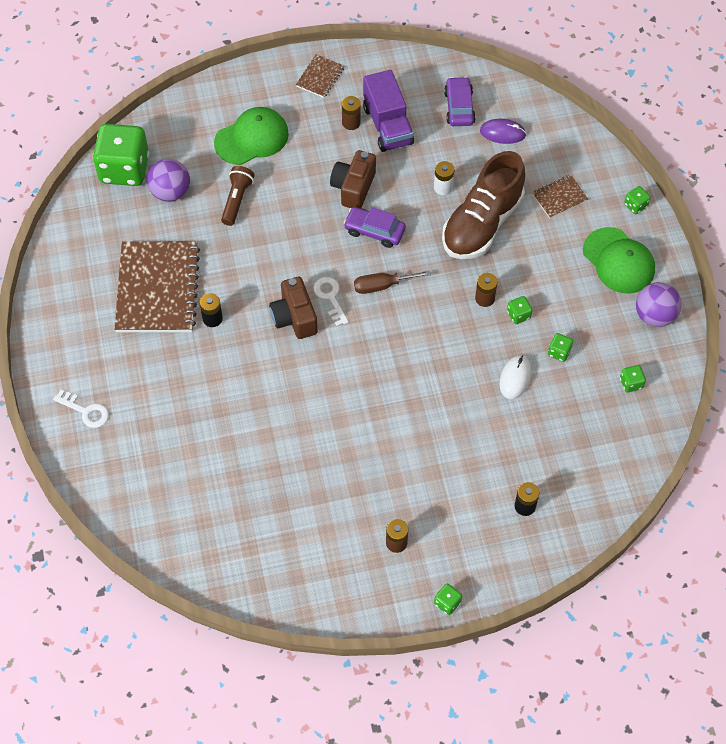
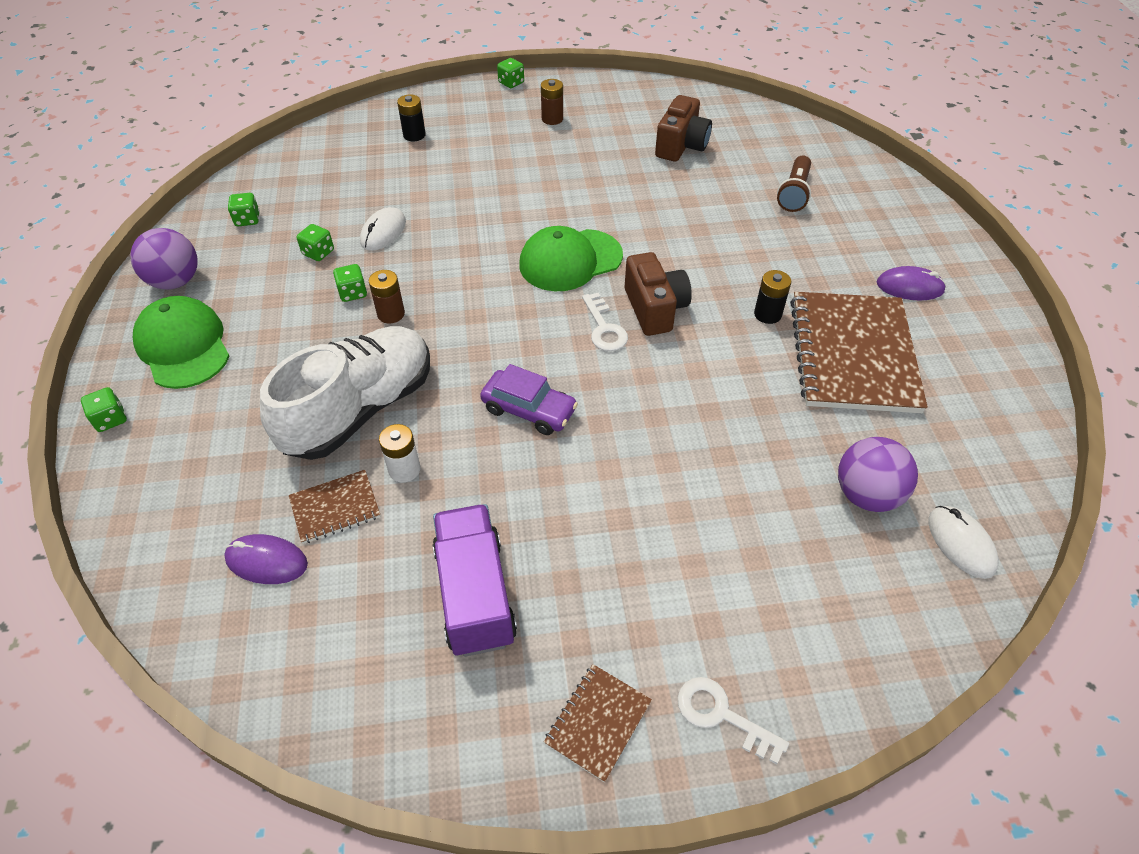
camera: 175 degrees left, 10 degrees down
white key [53,390,109,428] -> white key moved to [678,677,789,765]
green dice [93,124,149,186] -> white mouse [929,506,999,579]
green cap [214,107,289,165] -> green cap moved to [519,226,623,291]
brown flashlight [221,166,255,226] -> brown flashlight moved to [777,156,811,212]
brown camera [330,150,376,208] -> brown camera moved to [655,95,712,161]
brown battery [342,96,361,130] -> none
brown screwdriver [354,270,431,294] -> none
brown shoe [442,151,525,259] -> white shoe [260,326,430,460]
purple car [444,77,476,126] -> none
brown notebook [532,175,588,218] -> brown notebook moved to [289,470,381,544]
none -> purple mouse [877,266,946,300]

